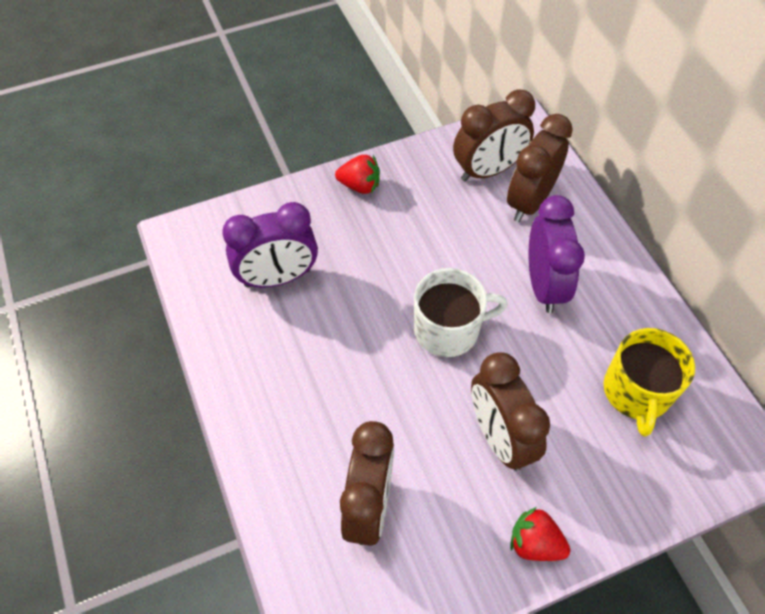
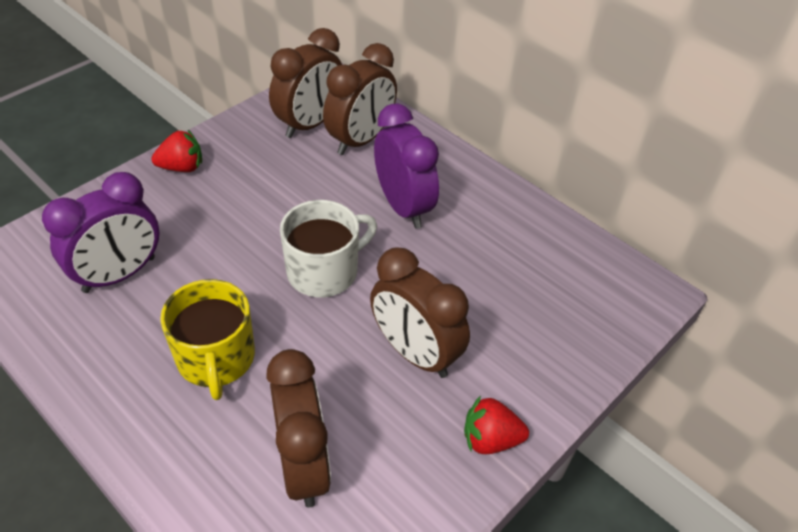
camera: 25 degrees left, 10 degrees down
brown clock [507,114,573,222] -> brown clock turned 150 degrees counterclockwise [323,43,397,155]
yellow mug [604,328,695,437] -> yellow mug moved to [160,279,255,400]

